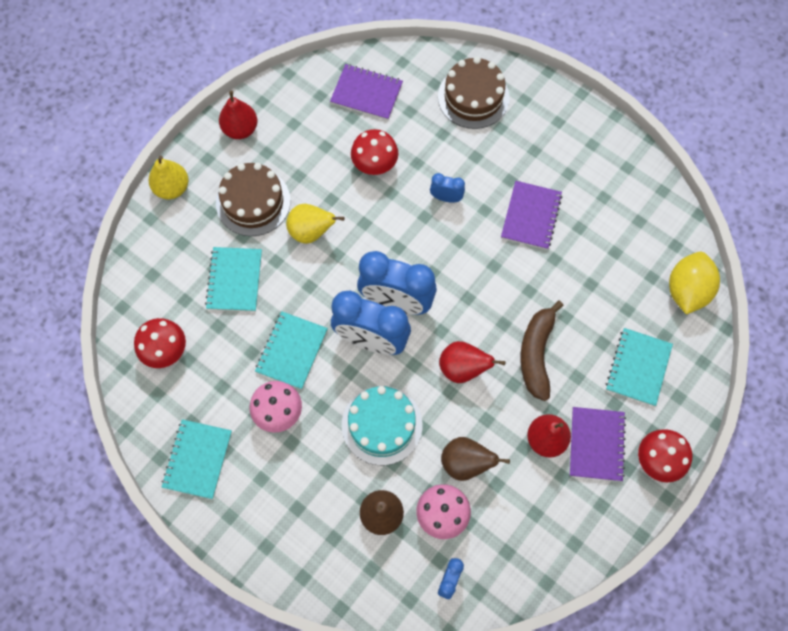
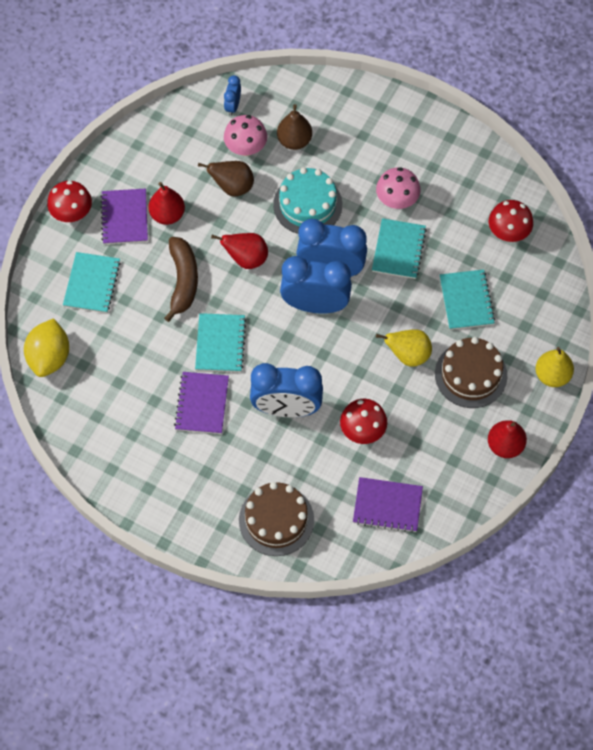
camera: 170 degrees right, 5 degrees down
turquoise notebook [162,419,232,499] -> turquoise notebook moved to [195,313,246,372]
blue clock [430,173,465,203] -> blue clock [250,363,323,417], size x2.14

